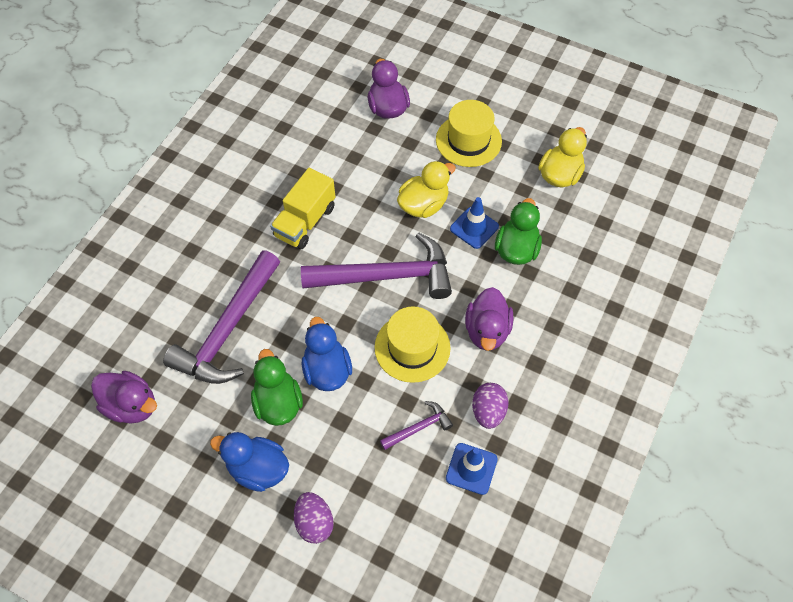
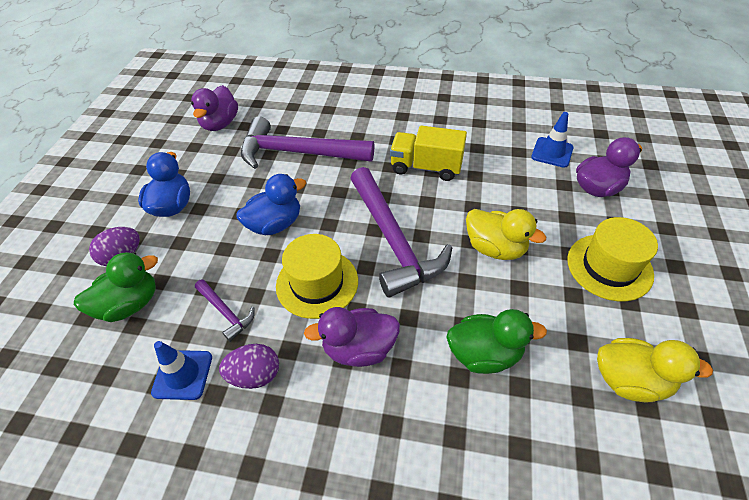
camera: 75 degrees right, 10 degrees down
green duck [251,349,303,426] -> green duck moved to [74,252,158,322]
blue traffic cone [450,197,499,249] -> blue traffic cone moved to [531,112,574,168]

